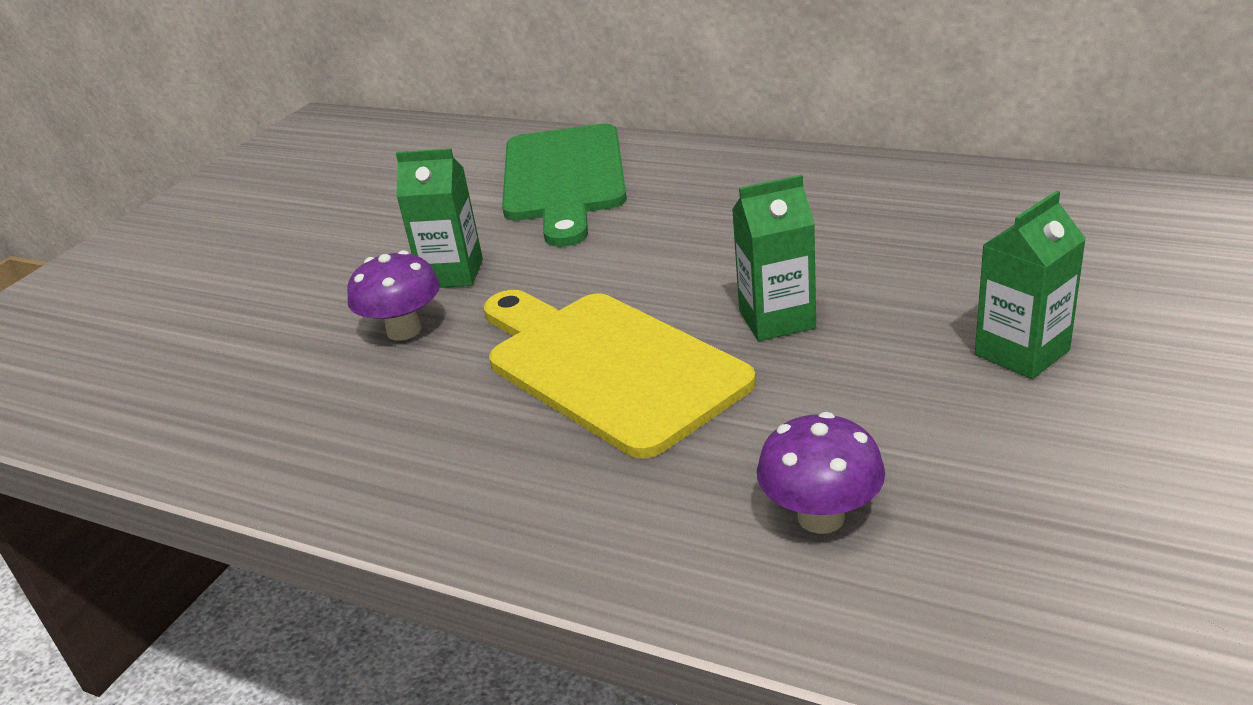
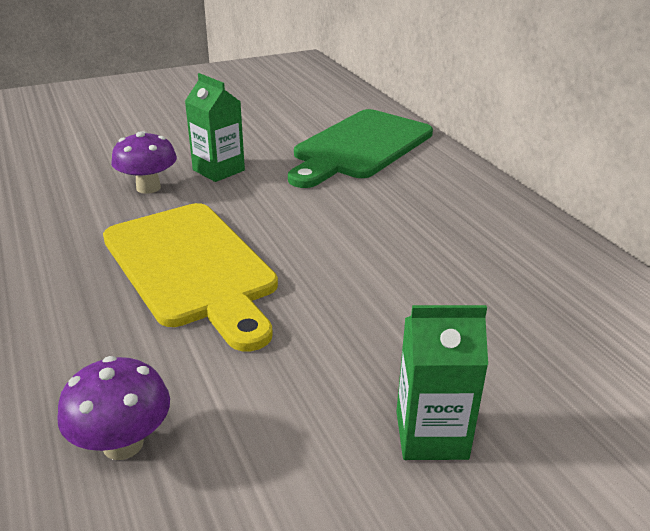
camera: 35 degrees right, 0 degrees up
yellow cutting board [484,290,756,459] -> yellow cutting board turned 150 degrees clockwise [103,203,278,352]
green carton [732,175,816,341] -> none

